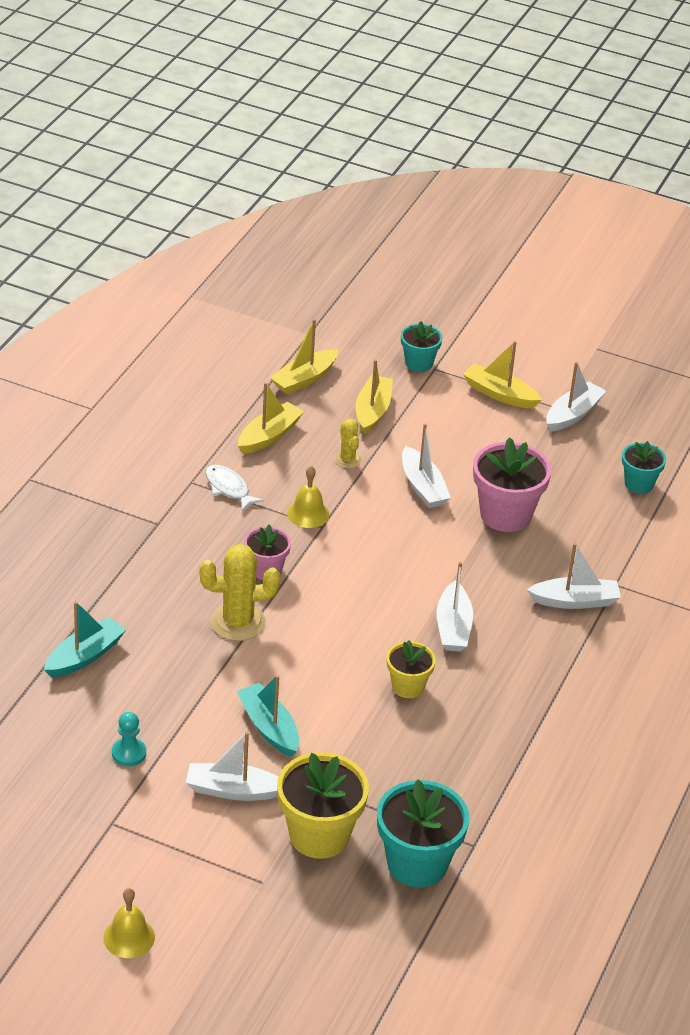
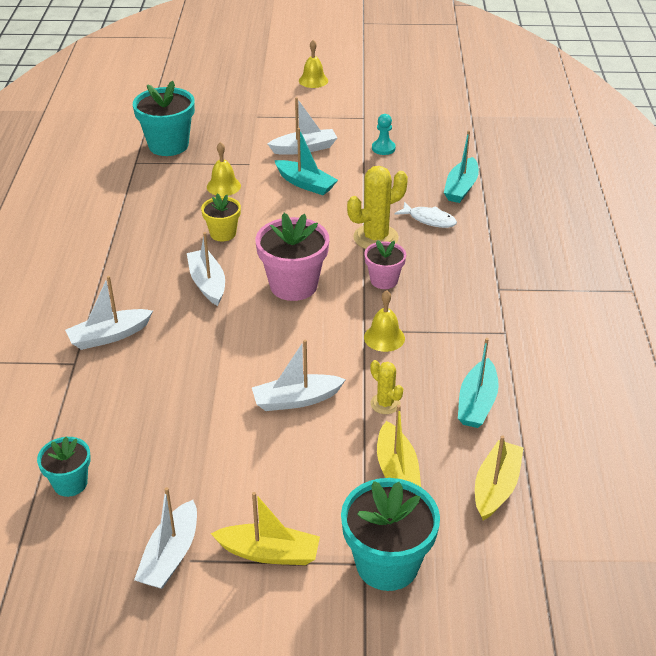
camera: 160 degrees right, 0 degrees up
white fish [205,465,264,511] -> white fish moved to [394,202,457,228]
yellow boat [238,382,304,454] -> turquoise boat [458,338,499,428]
yellow flower pot [277,752,369,859] -> none
turquoise flower pot [401,321,443,372] -> turquoise flower pot [341,478,440,591], size x1.73
white boat [402,423,451,508] -> white boat turned 60 degrees counterclockwise [252,340,346,411]
pink flower pot [473,437,552,532] -> pink flower pot moved to [256,213,329,301]
none -> yellow bell [207,142,241,196]

